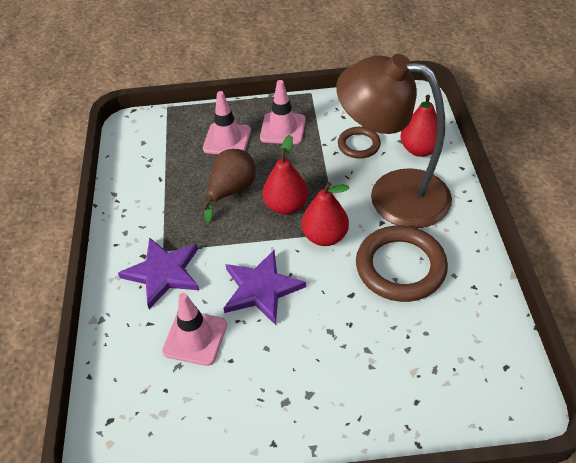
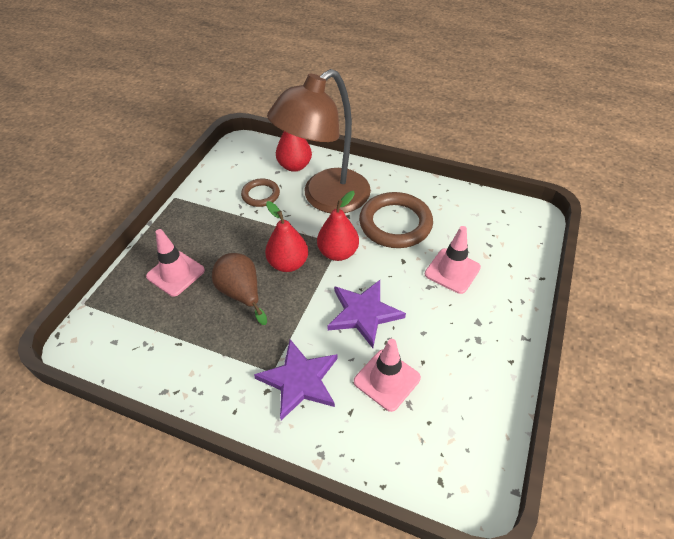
camera: 65 degrees left, 0 degrees up
pink traffic cone [260,80,306,144] -> pink traffic cone moved to [425,226,481,294]

